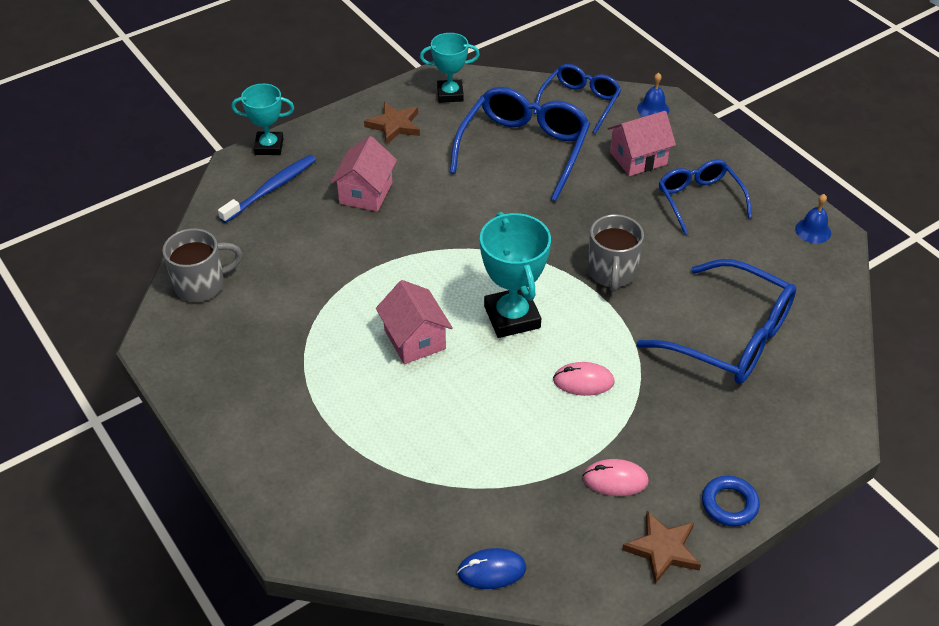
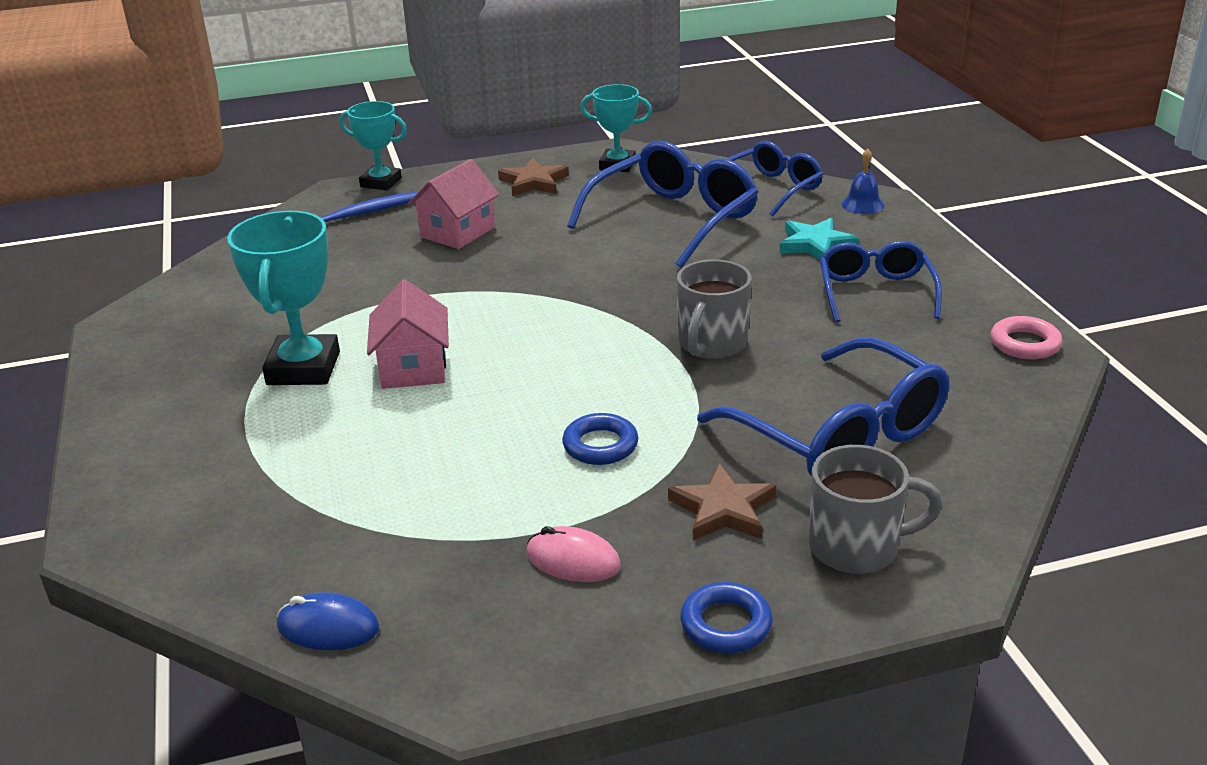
camera: 20 degrees right, 15 degrees down
grey mug [162,228,243,302] -> grey mug moved to [809,445,942,574]
turquoise trophy [480,212,551,338] -> turquoise trophy moved to [227,211,340,385]
pink mouse [553,362,615,396] -> blue ring [562,413,638,465]
pink house [607,111,676,176] -> turquoise star [779,218,859,260]
brown star [622,511,701,584] -> brown star moved to [668,463,776,541]
blue bell [795,194,831,243] -> pink ring [991,316,1062,360]

